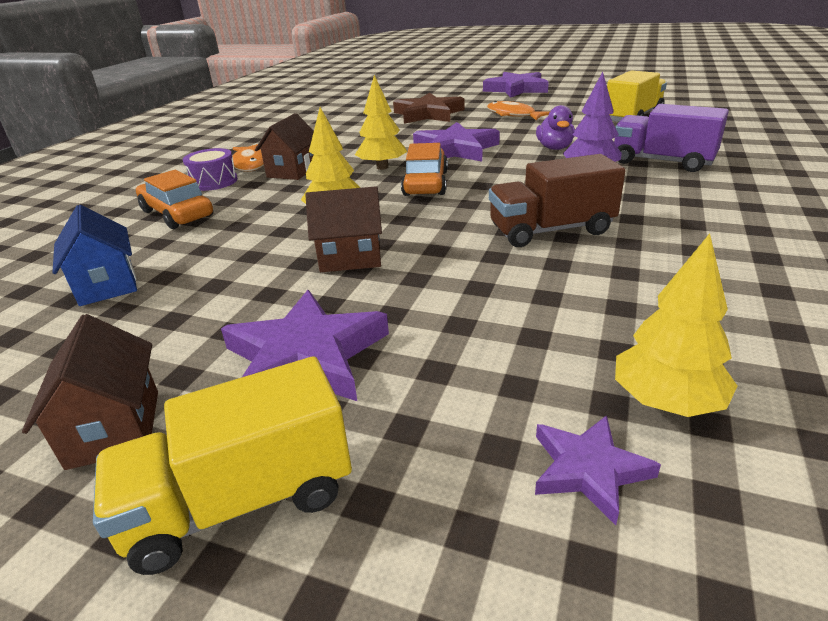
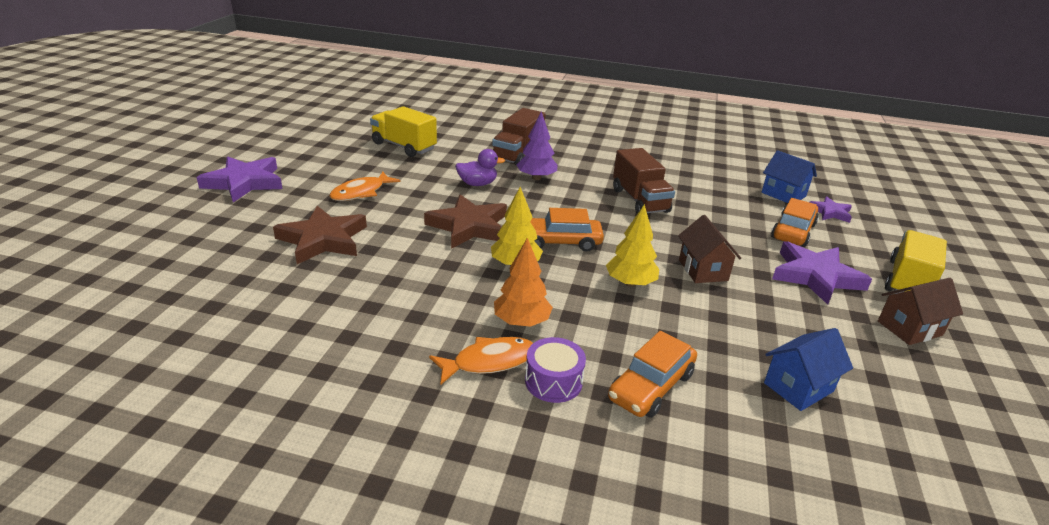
camera: 100 degrees left, 0 degrees up
yellow truck [93,356,352,575] -> yellow truck turned 120 degrees counterclockwise [885,230,947,294]
brown house [255,113,314,180] -> orange tree [494,238,553,327]
purple star [413,122,500,162] -> brown star [424,194,507,249]
purple truck [614,104,729,172] -> brown truck [492,108,545,166]
yellow tree [615,234,737,417] -> blue house [762,150,817,203]
none -> orange car [771,198,819,247]

